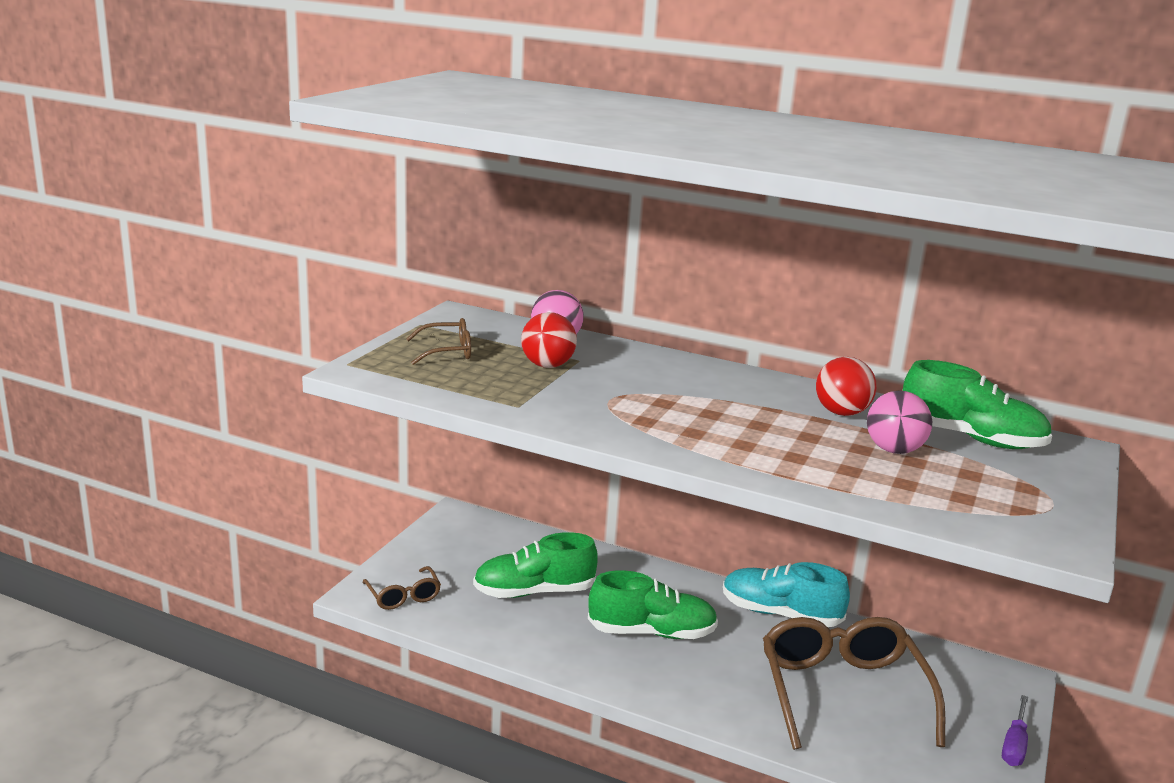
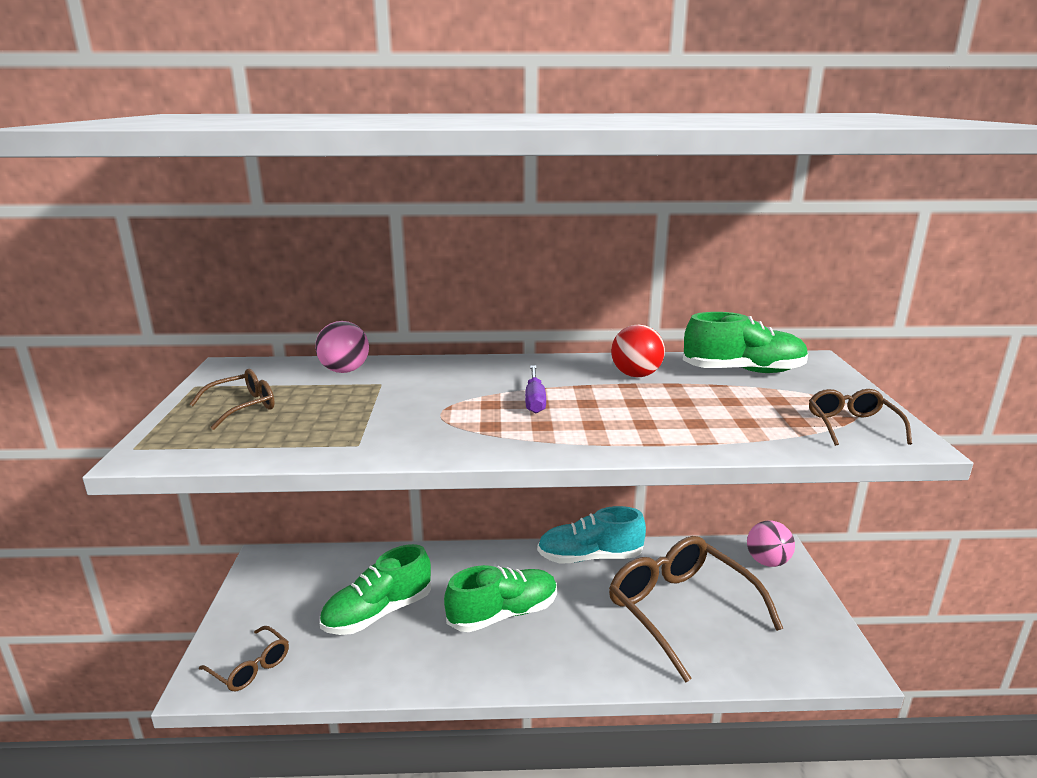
camera: 25 degrees left, 0 degrees up
red ball [521,312,577,368] -> none
pink ball [867,391,932,454] -> pink ball moved to [747,520,795,567]
purple screwdriver [1002,695,1028,766] -> purple screwdriver moved to [525,365,546,413]
none -> brown glasses [809,389,912,446]

